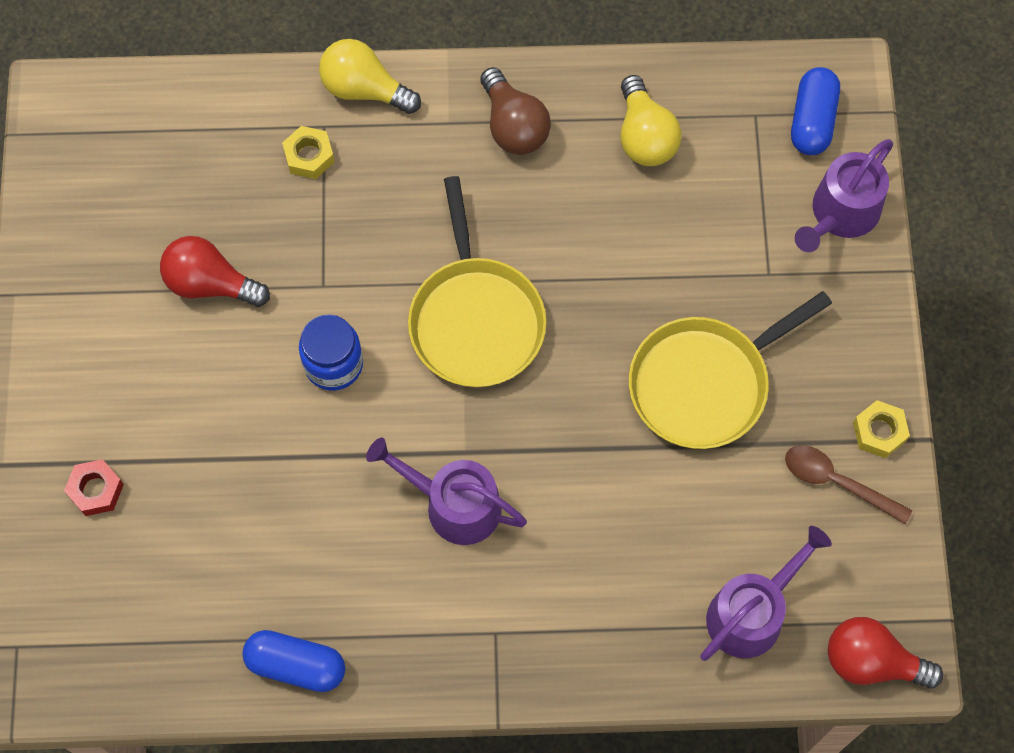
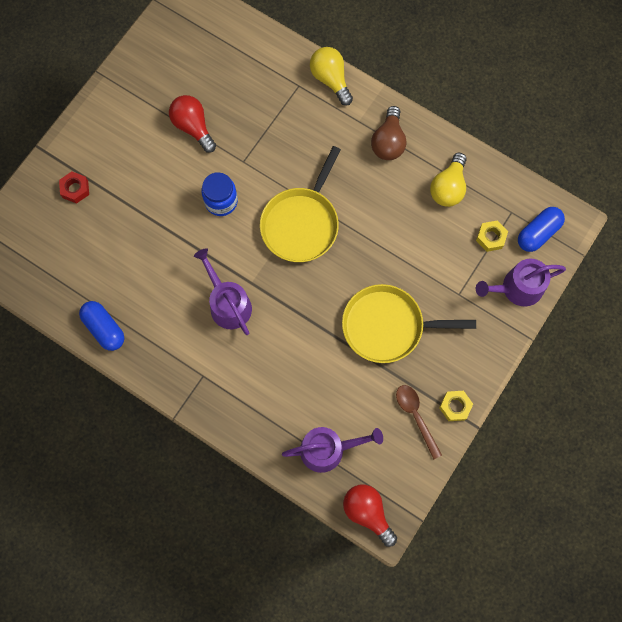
camera: 35 degrees right, 5 degrees up
yellow nut [282,126,334,179] -> yellow nut moved to [476,221,508,252]

